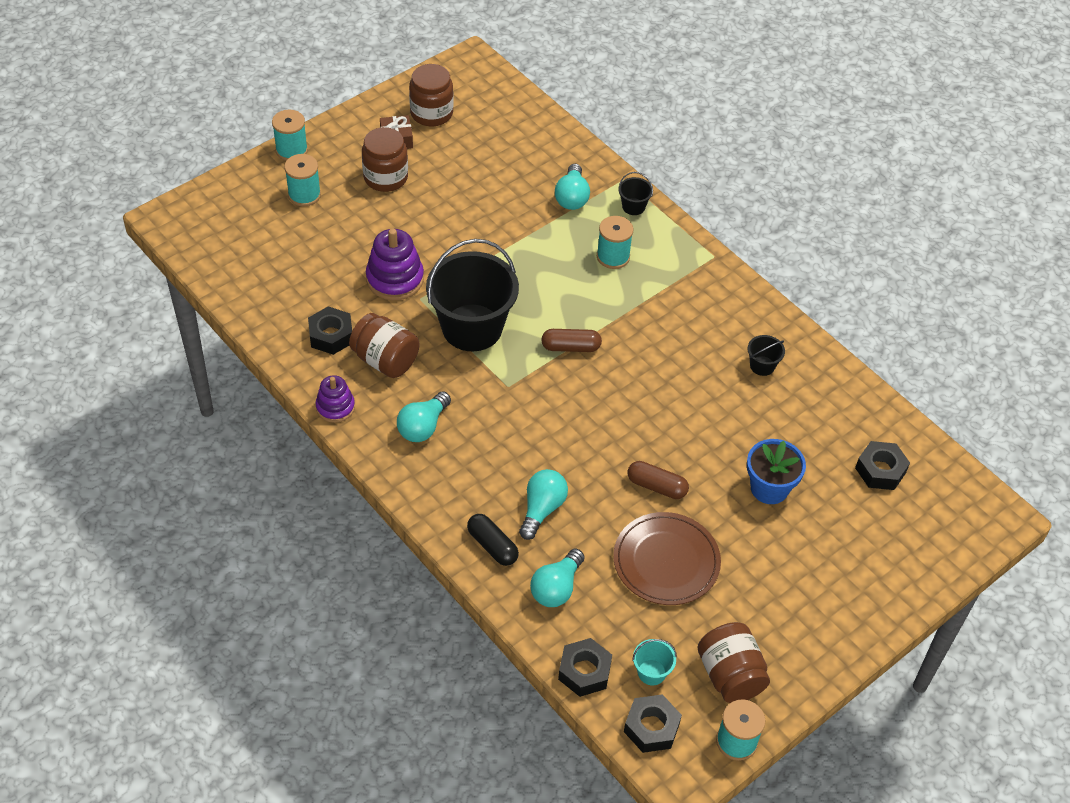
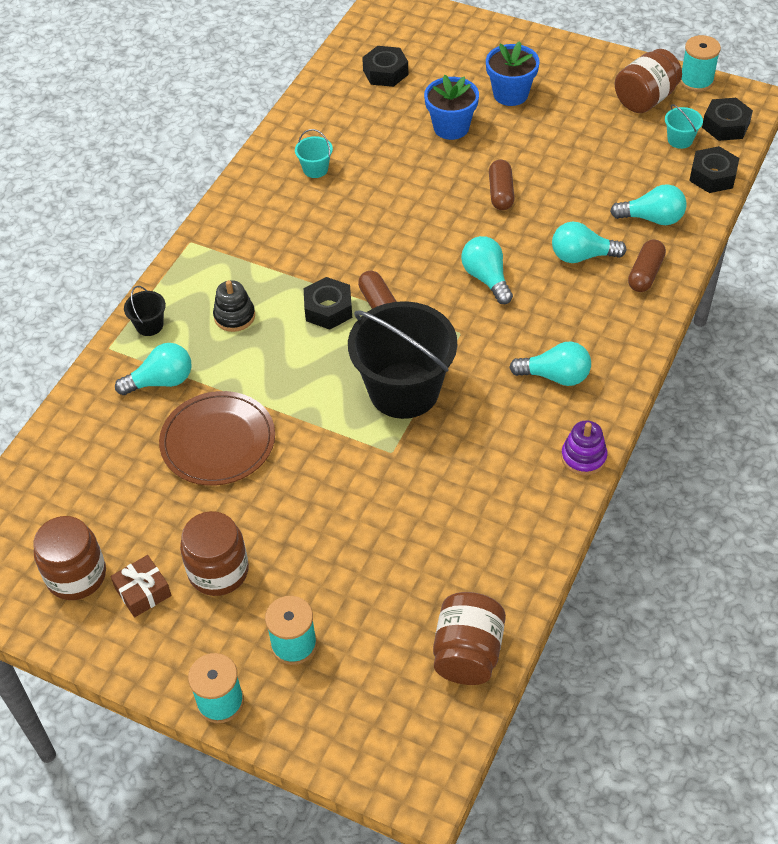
camera: 110 degrees left, 0 degrees up
black nut [308,306,352,355] -> black nut moved to [304,277,352,330]
brown jar [349,313,419,378] -> brown jar moved to [433,592,506,685]
purple stacking toy [366,229,424,300] -> none
black capsule [467,514,519,566] -> brown capsule [628,239,666,292]
turquoise spool [597,216,633,269] -> black stacking toy [213,280,255,332]
brown plate [613,512,721,605] -> brown plate moved to [159,391,275,486]
black bucket [748,335,785,376] -> turquoise bucket [295,129,333,178]
none -> turquoise light bulb [461,236,513,304]
none -> blue flower pot [486,41,540,106]

